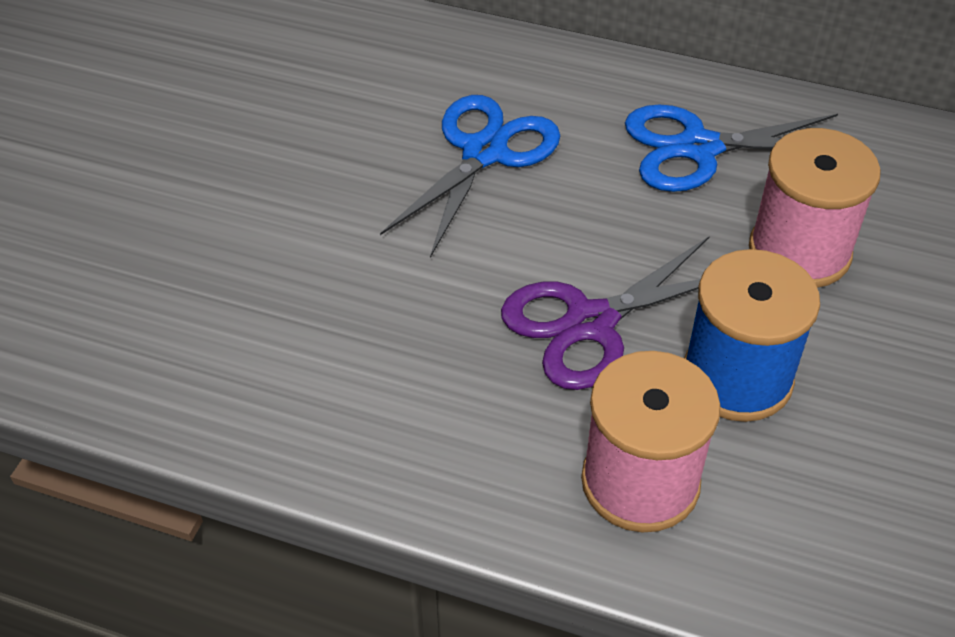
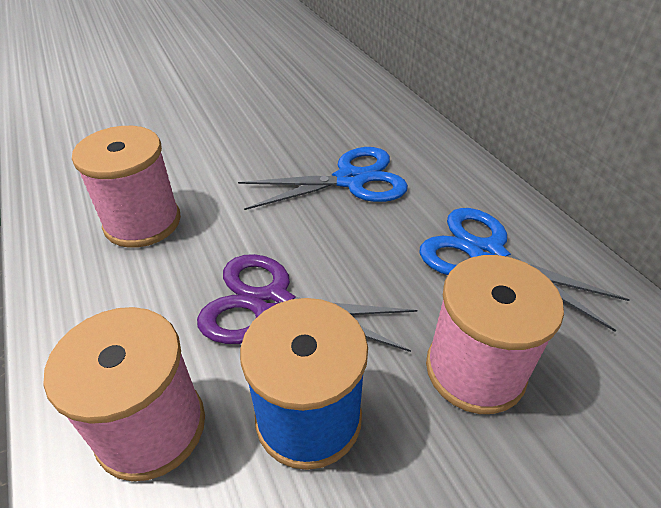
camera: 45 degrees right, 5 degrees down
none -> pink spool [72,126,181,248]

